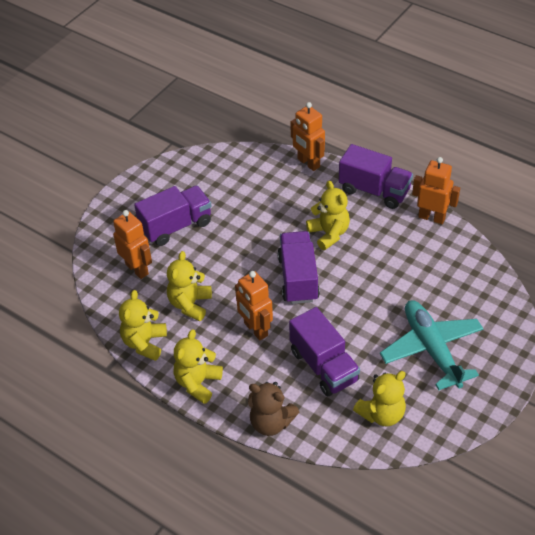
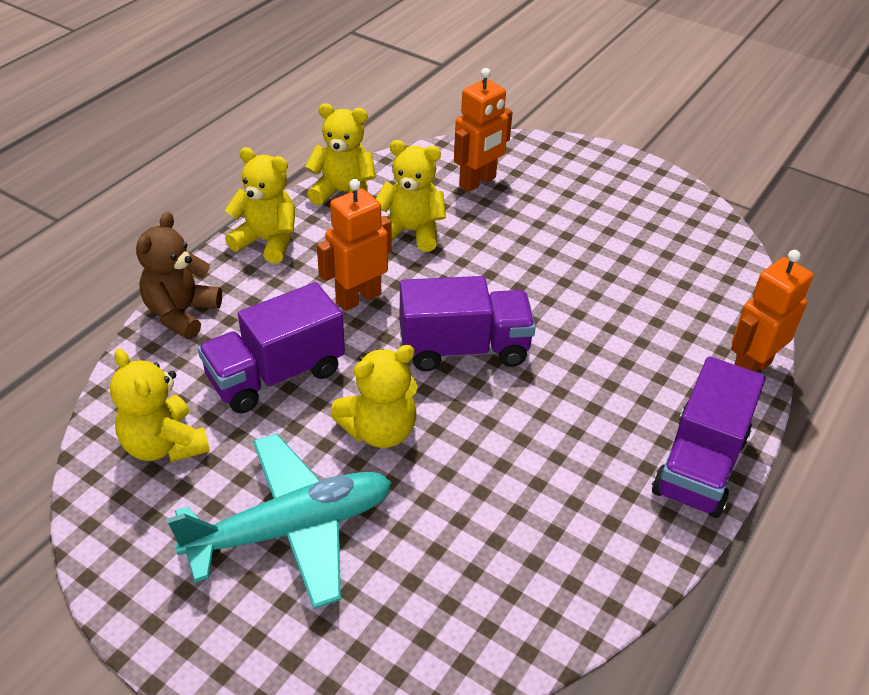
camera: 85 degrees right, 5 degrees down
purple truck [134,186,212,246] -> none
yellow teddy bear [306,181,350,250] -> yellow teddy bear moved to [331,345,418,448]
orange robot [412,157,460,224] -> none

